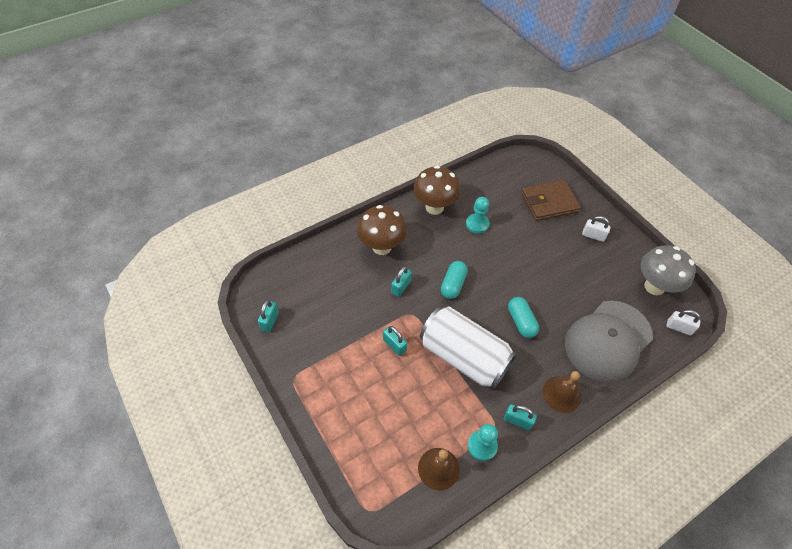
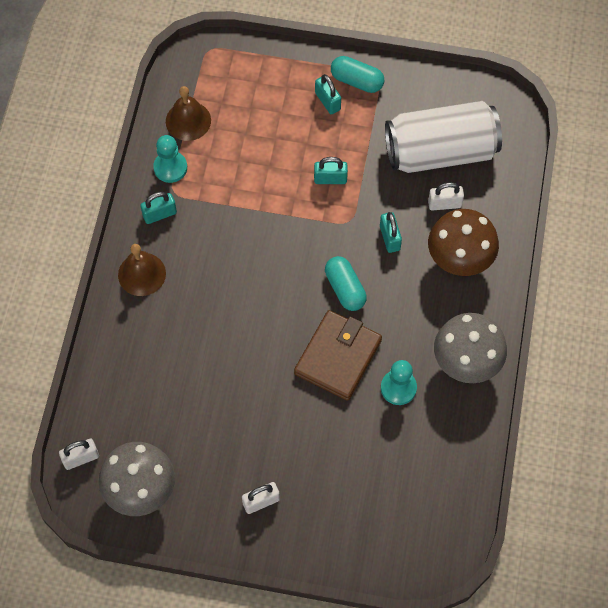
camera: 135 degrees right, 10 degrees up
turquoise padlock [258,300,279,332] -> turquoise padlock moved to [315,74,341,114]
brown mushroom [413,166,460,215] -> grey mushroom [434,313,507,383]
white can [420,306,516,389] -> white can moved to [385,101,502,173]
turquoise capsule [508,297,539,338] -> turquoise capsule moved to [331,56,384,93]
brown wallet [521,180,581,221] -> brown wallet moved to [294,310,382,401]
grey cap [565,300,653,382] -> none
none -> white padlock [428,182,464,211]

